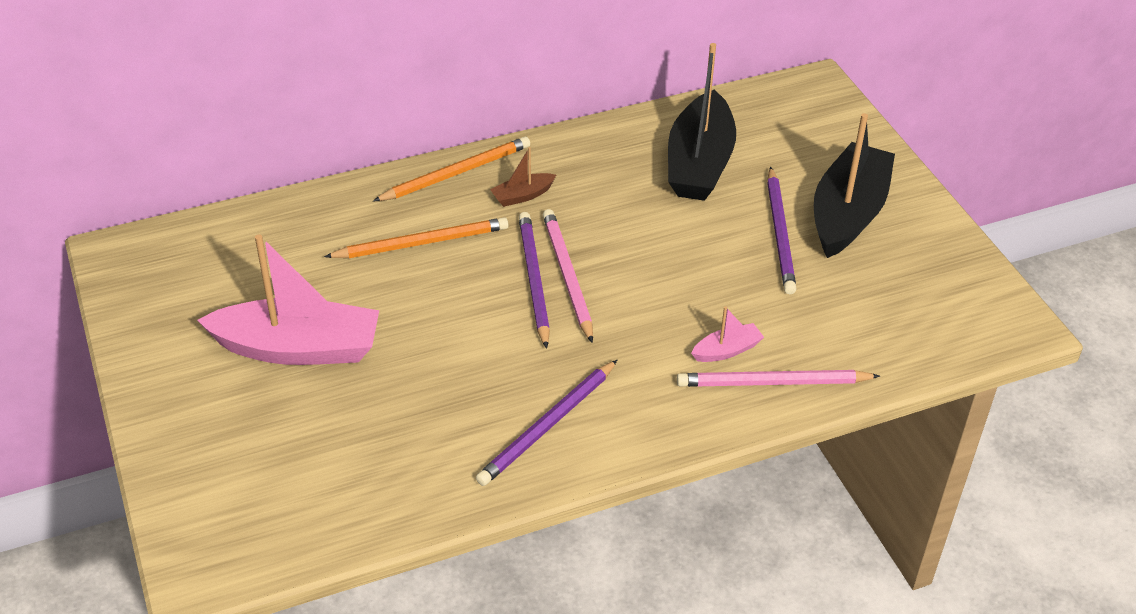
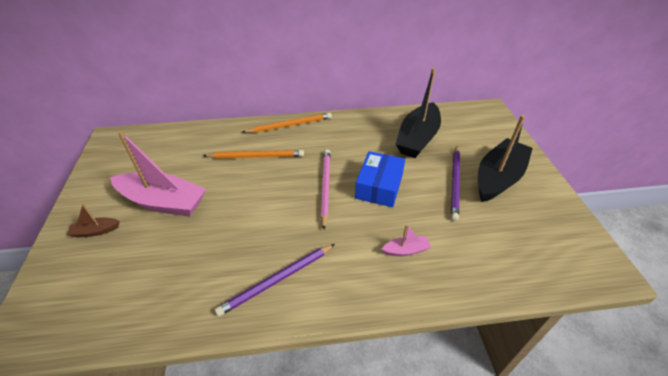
camera: 15 degrees right, 0 degrees up
brown boat [490,147,556,207] -> brown boat moved to [67,203,120,238]
purple pencil [519,212,550,349] -> none
pink pencil [677,370,880,387] -> none
none -> blue box [355,151,405,207]

